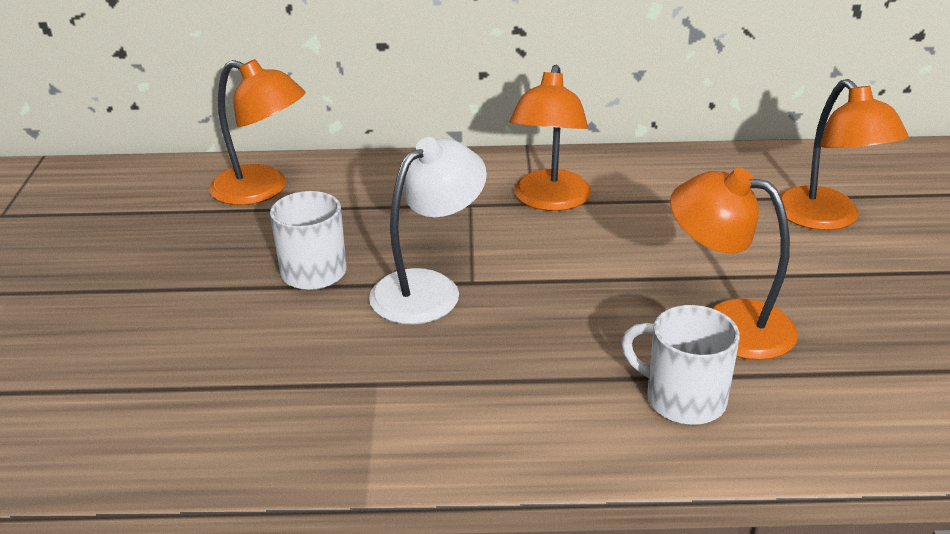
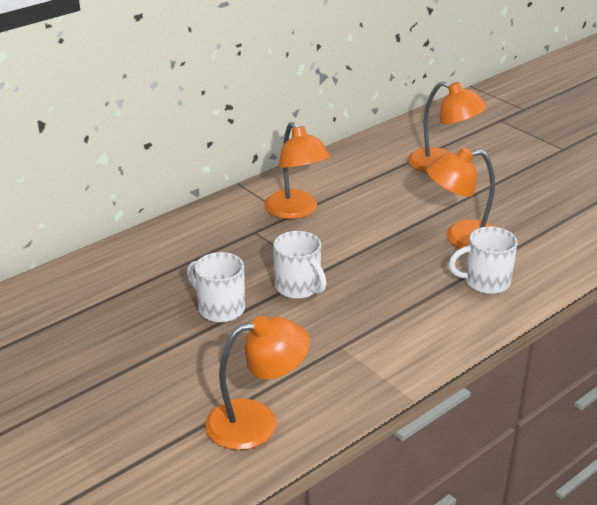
camera: 40 degrees left, 0 degrees up
orange lamp [209,59,306,205] -> orange lamp moved to [205,316,310,450]
white lamp [369,137,487,324] -> white mug [273,231,327,299]

